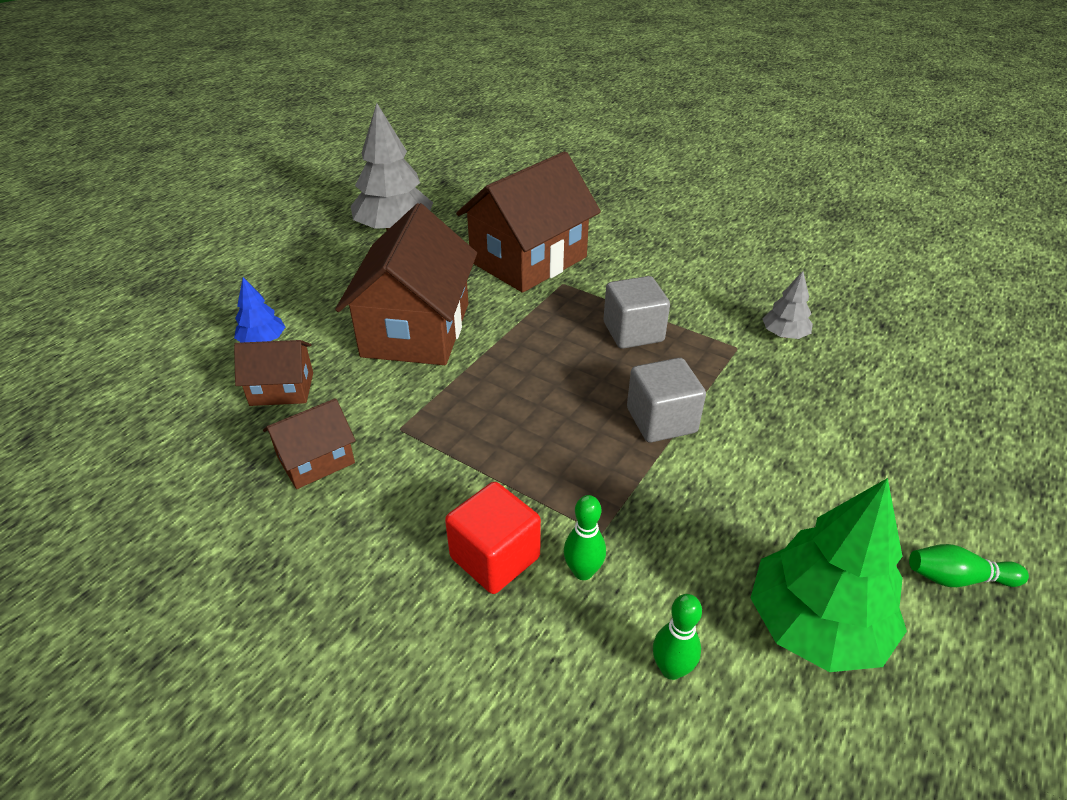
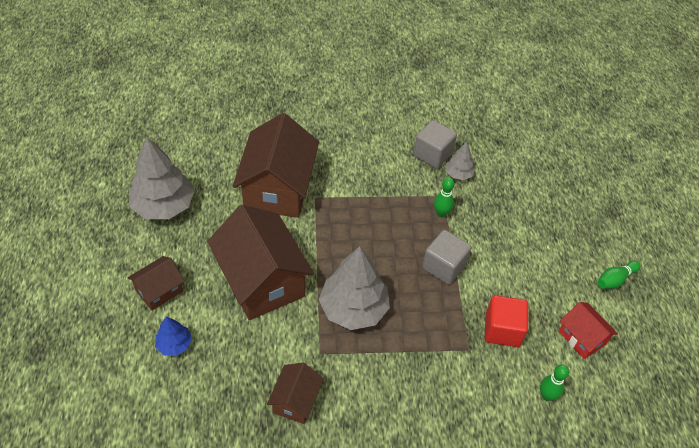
camera: 40 degrees left, 10 degrees up
brown house [234,340,313,406] -> brown house moved to [128,256,184,311]
red cube [445,482,541,594] -> red cube moved to [485,295,528,347]
green bowling pin [564,495,606,580] -> green bowling pin moved to [434,177,454,217]
grey cube [604,276,670,349] -> grey cube moved to [414,120,457,169]
green tree [751,478,907,672] -> red house [559,302,618,359]
none -> grey tree [319,246,390,330]

